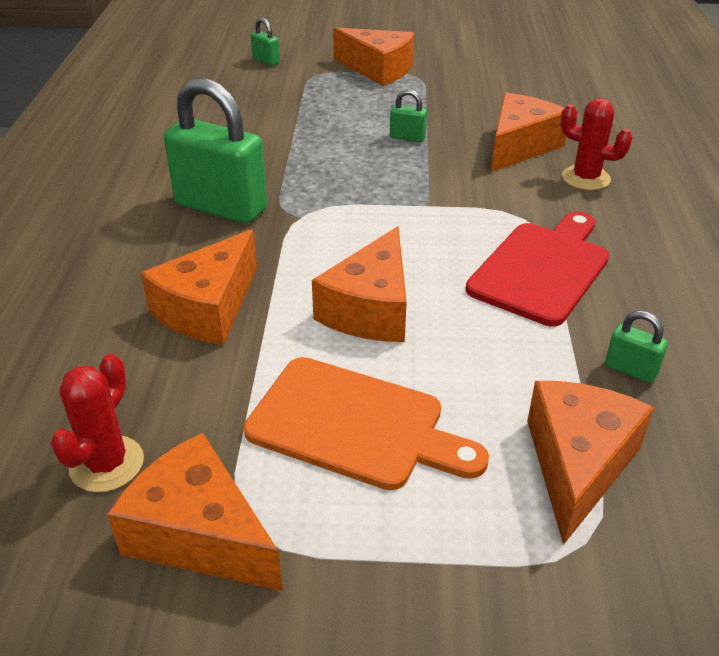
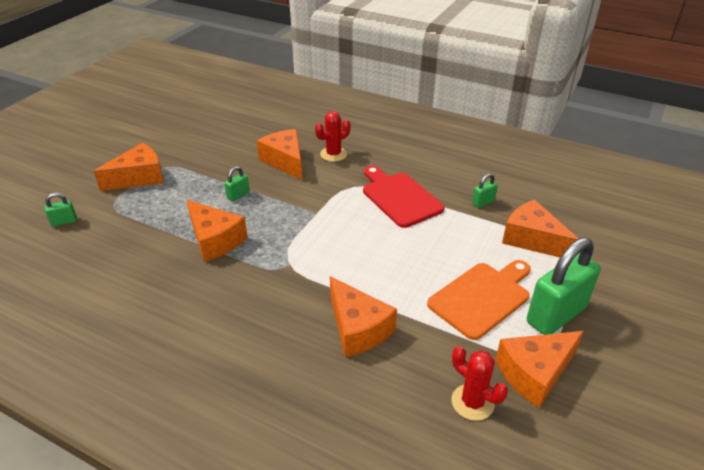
camera: 65 degrees left, 0 degrees up
green padlock [164,78,267,224] -> green padlock moved to [527,237,601,335]
orange cheese [312,226,407,342] -> orange cheese moved to [186,200,248,262]

